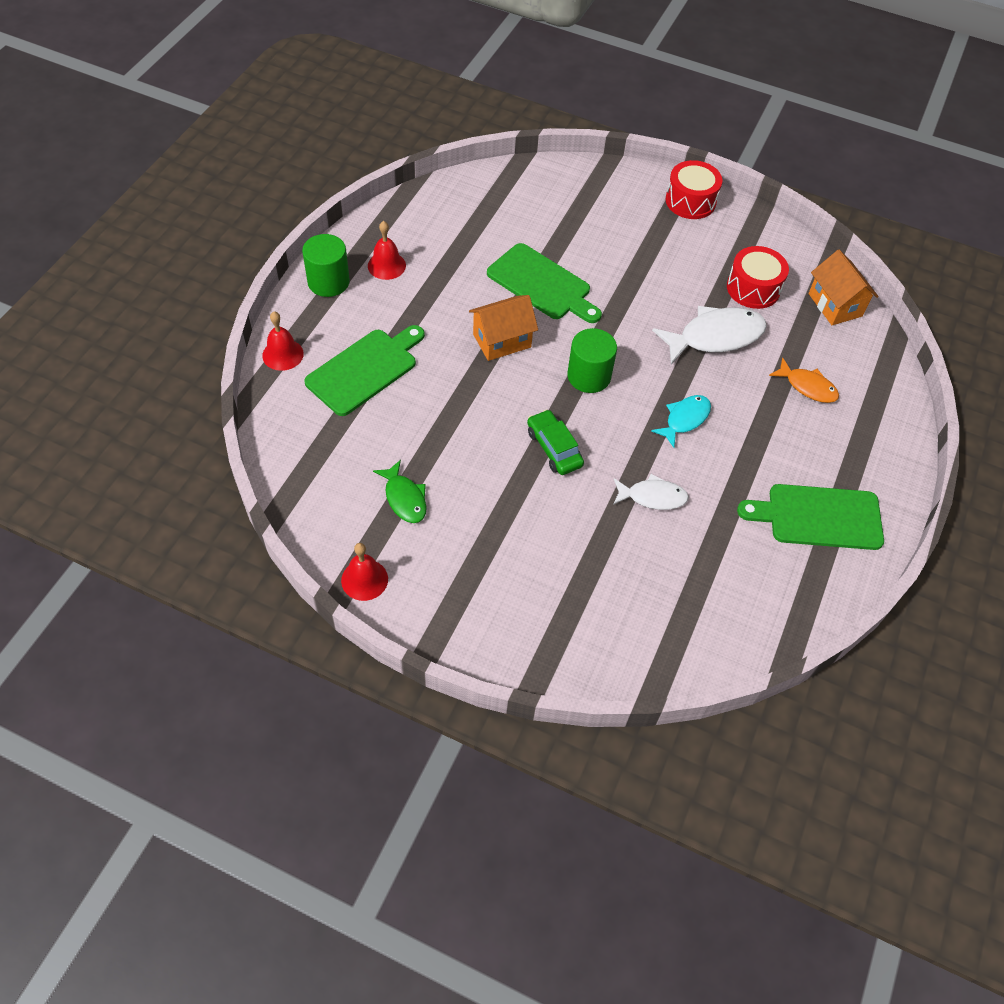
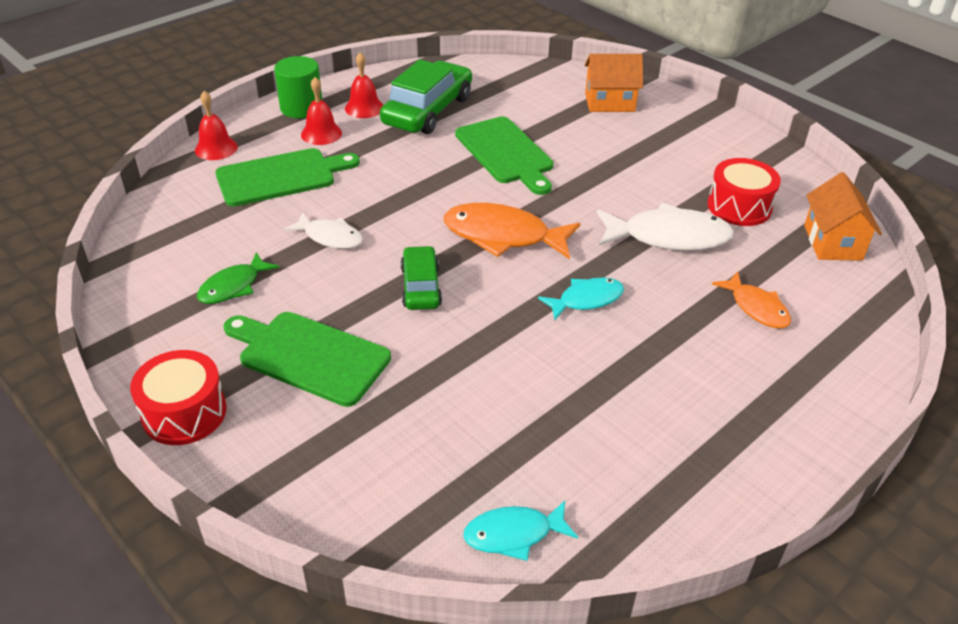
camera: 25 degrees right, 15 degrees down
red bell [341,543,388,601] -> red bell moved to [301,77,342,145]
green fish [373,460,427,523] -> green fish turned 45 degrees clockwise [197,252,279,304]
orange house [469,295,538,361] -> orange house moved to [585,54,643,112]
green cylinder [567,328,617,393] -> orange fish [444,203,580,259]
white fish [613,474,689,510] -> white fish moved to [284,212,363,249]
red drum [665,160,722,219] -> red drum moved to [130,350,227,445]
green cutting board [737,484,884,550] -> green cutting board moved to [224,312,391,407]
none -> green car [380,59,472,134]
none -> turquoise fish [463,501,578,561]

